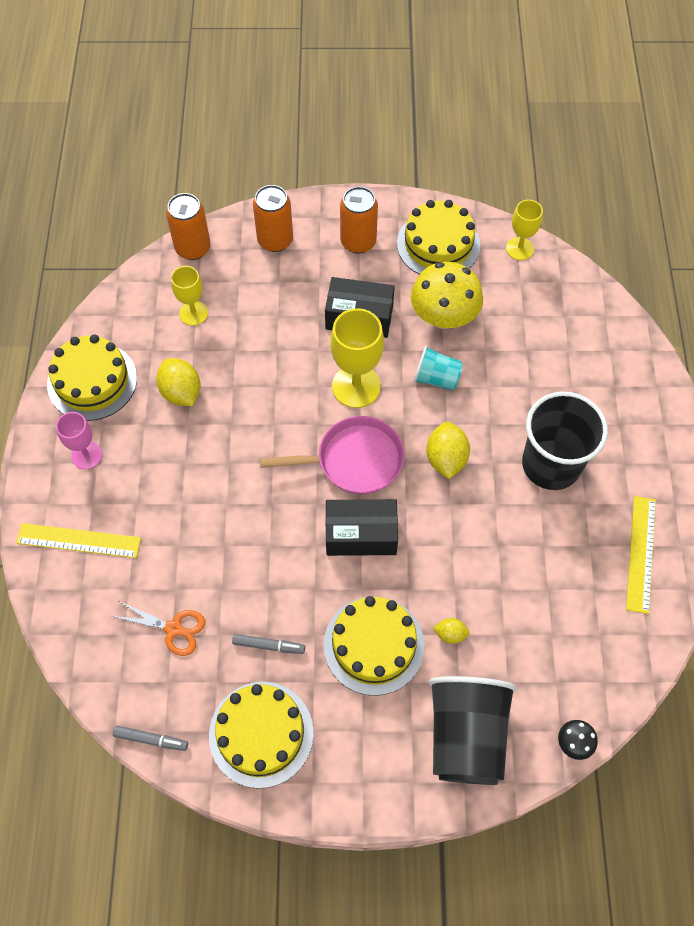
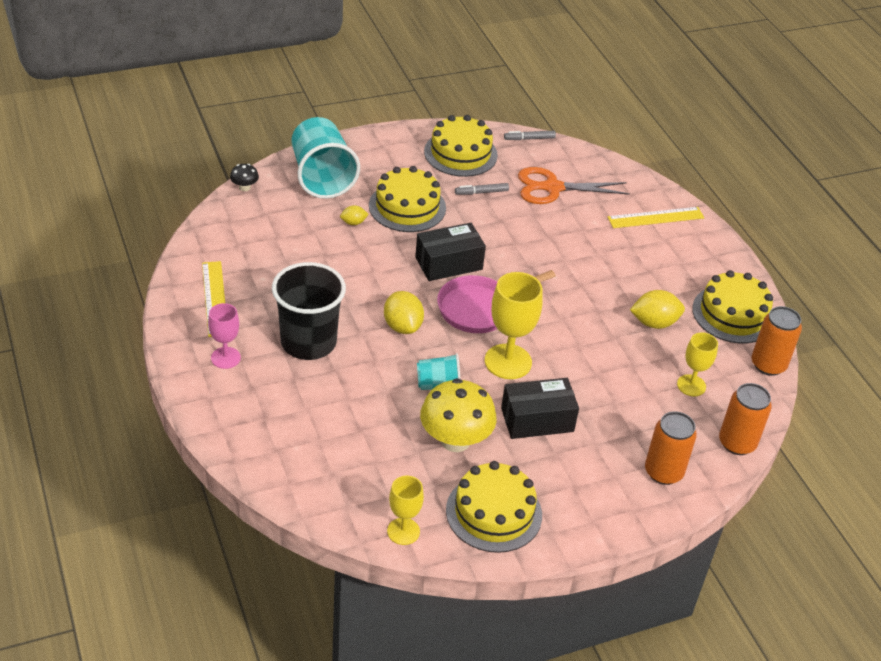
camera: 155 degrees right, 20 degrees down
pink goblet [56,412,102,469] -> pink goblet moved to [208,303,241,369]
orange scissors [112,601,206,656] -> orange scissors [518,167,630,204], size x1.58
yellow lemon [156,358,201,406] -> yellow lemon turned 45 degrees counterclockwise [630,290,685,329]
orange can [340,186,378,254] -> orange can moved to [752,306,802,376]
black cup [429,676,517,785] -> turquoise cup [291,117,360,199]

